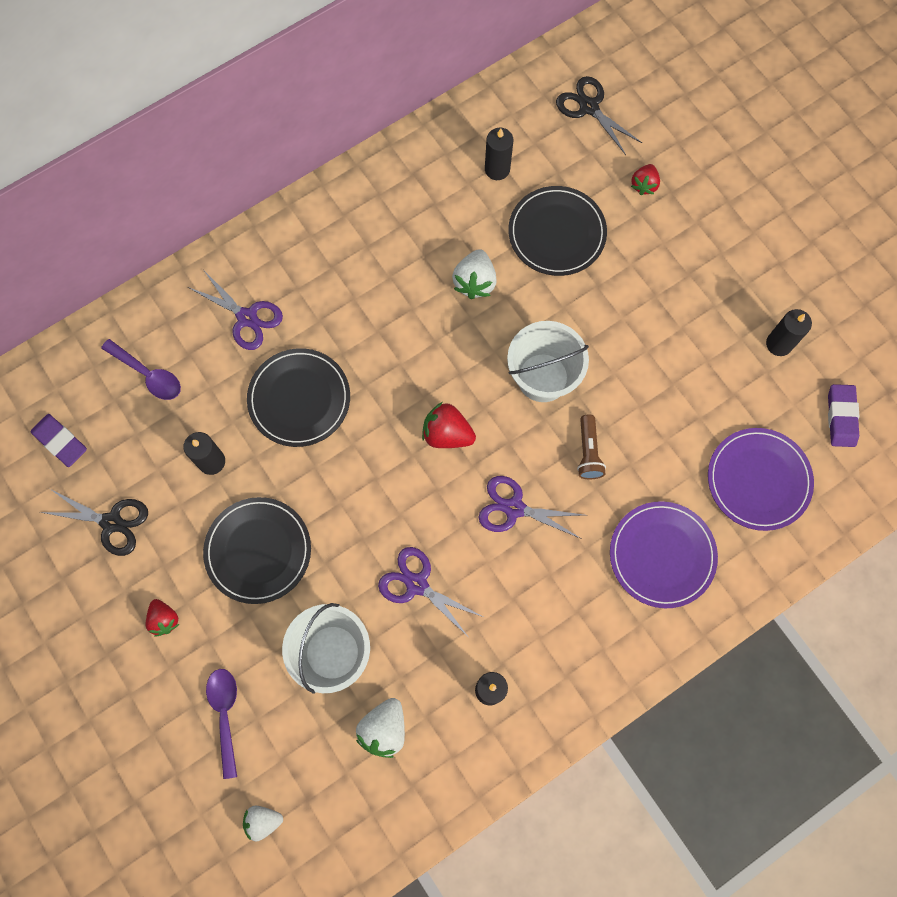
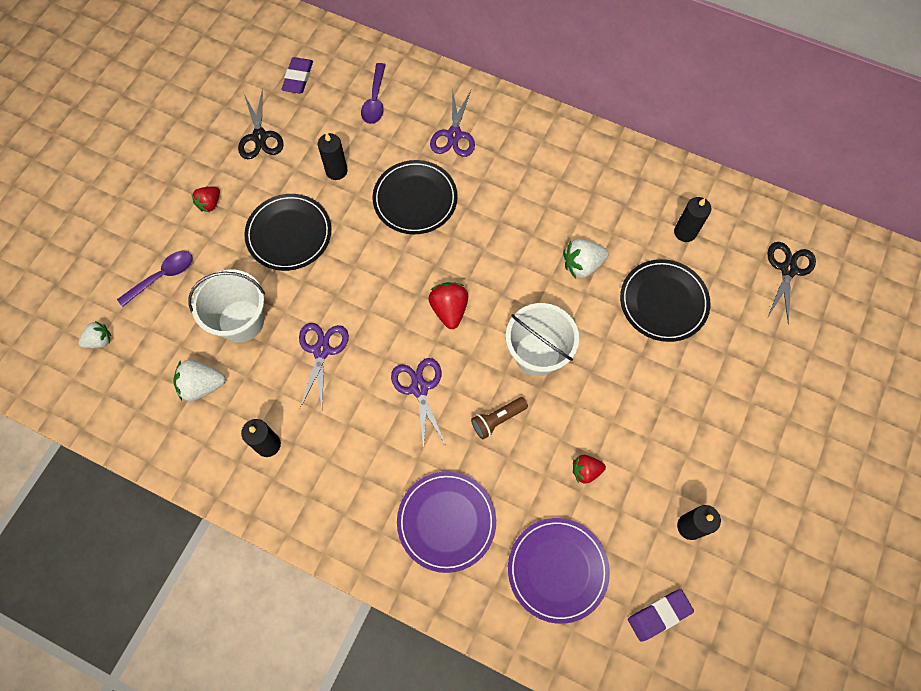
camera: 60 degrees right, 5 degrees down
white strawberry [243,806,283,842] -> white strawberry turned 105 degrees clockwise [78,321,111,348]
red strawberry [631,164,660,195] -> red strawberry moved to [573,455,606,484]

